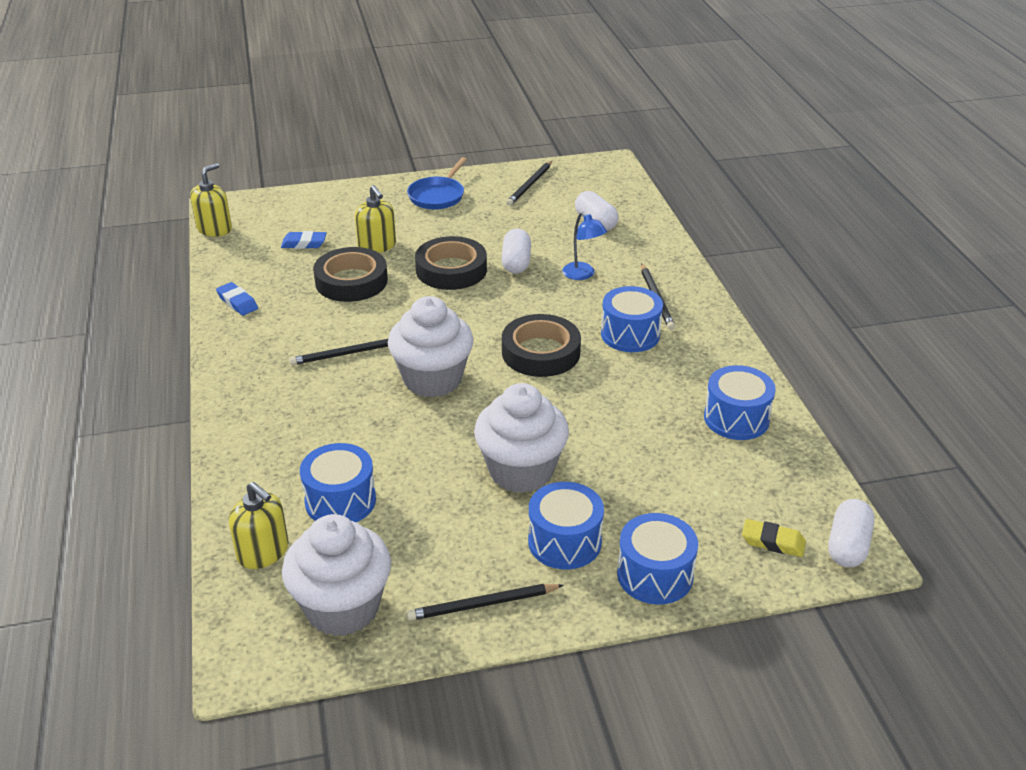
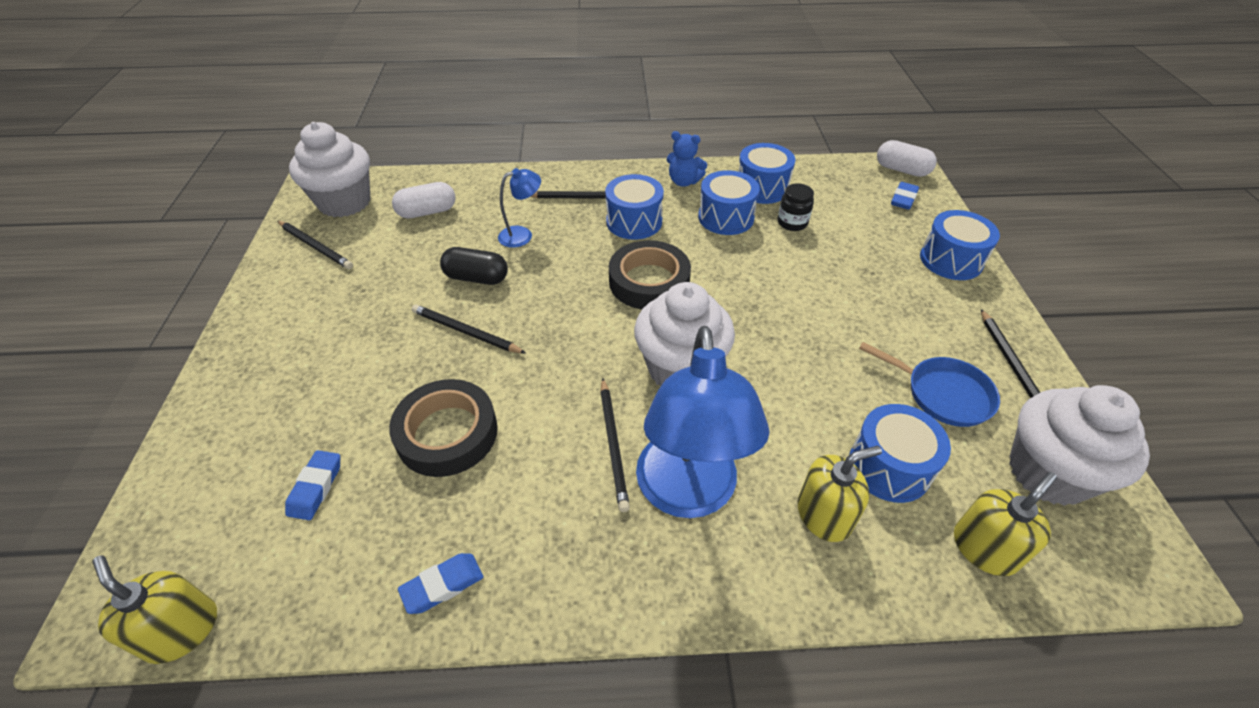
camera: 80 degrees left, 10 degrees up
yellow soap dispenser [355,185,396,253] -> yellow soap dispenser moved to [797,446,882,542]
blue pan [407,157,467,210] -> blue pan moved to [859,342,1000,427]
black tape [415,236,487,290] -> black pencil [412,304,526,354]
white cupcake [474,383,569,493] -> white cupcake moved to [289,122,370,217]
white capsule [501,228,531,274] -> black capsule [440,247,508,285]
blue drum [528,482,604,569] -> blue drum moved to [698,170,760,235]
yellow eraser [742,519,806,557] -> blue eraser [891,182,919,210]
none -> blue lamp [636,326,770,518]
none -> blue teddy bear [667,131,707,187]
none -> black jar [778,183,814,231]

